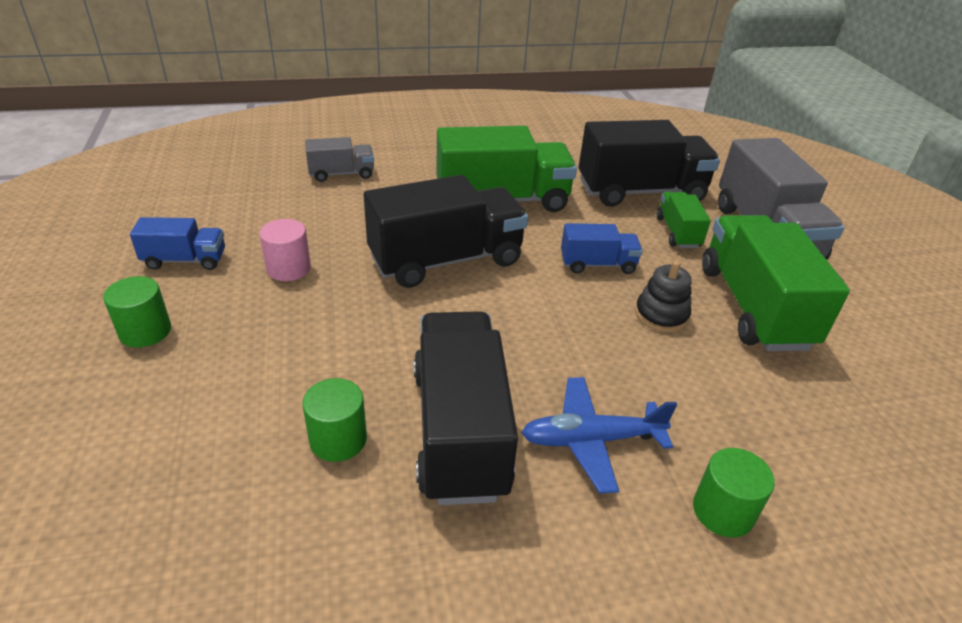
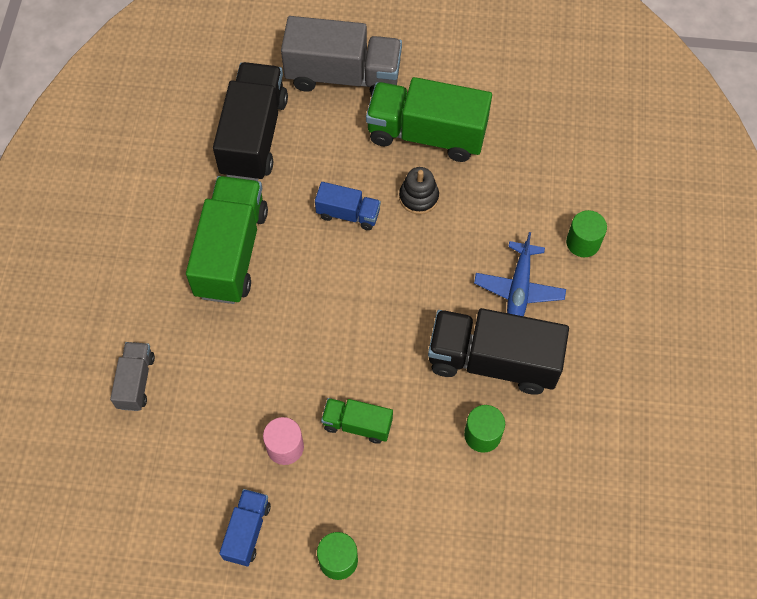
camera: 70 degrees left, 25 degrees up
black truck [364,175,528,288] -> none
blue truck [561,223,643,274] -> blue truck turned 90 degrees clockwise [315,182,381,230]
green truck [656,192,711,248] -> green truck moved to [321,398,393,444]

